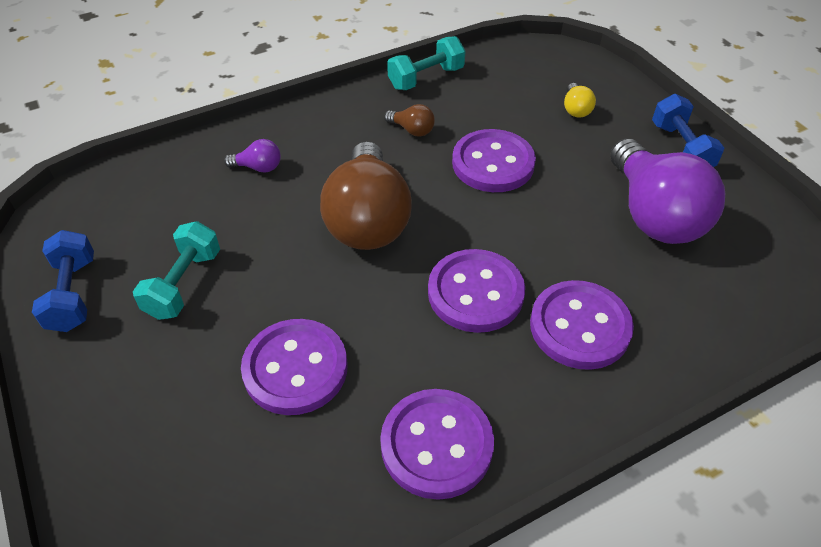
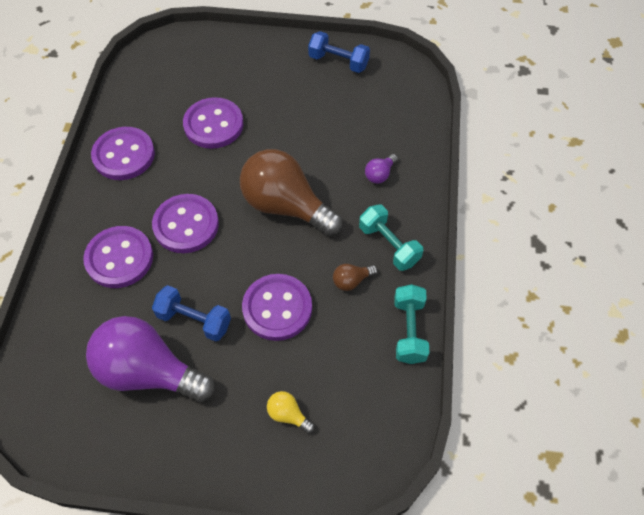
camera: 125 degrees right, 10 degrees up
turquoise dumbbell [133,221,220,320] -> turquoise dumbbell moved to [359,204,423,271]
blue dumbbell [652,94,724,167] -> blue dumbbell moved to [152,285,231,342]

